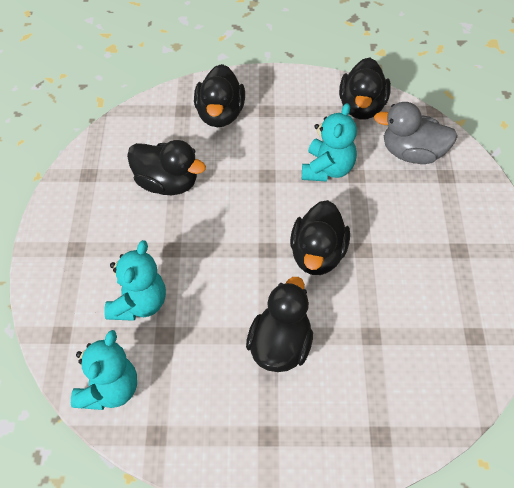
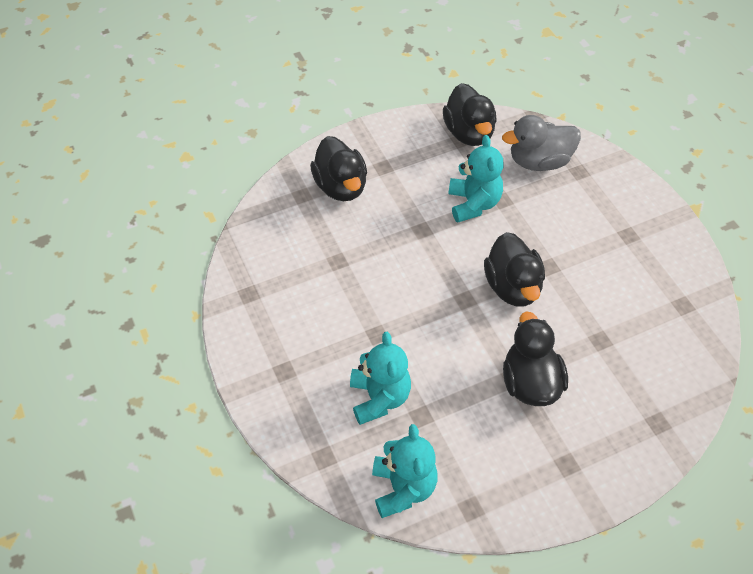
camera: 25 degrees left, 0 degrees up
black duck [127,140,206,195] -> none

